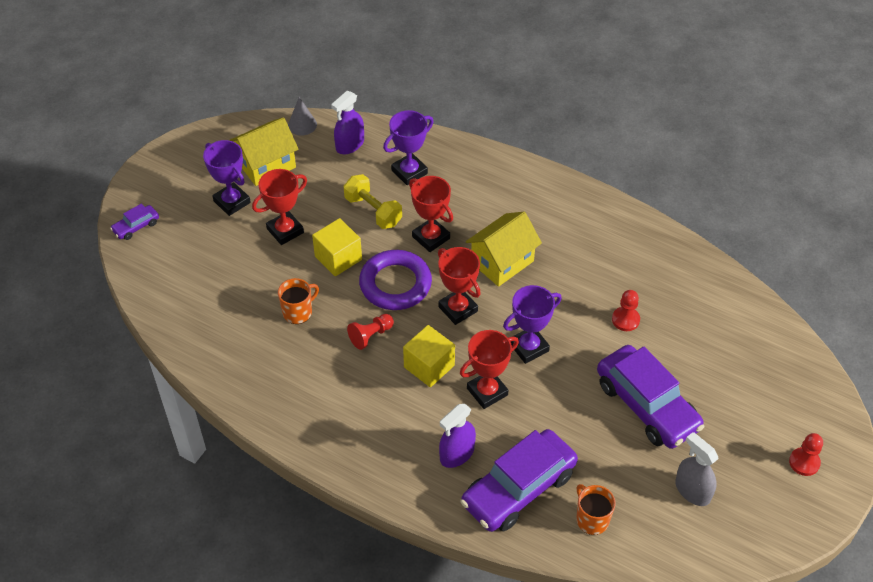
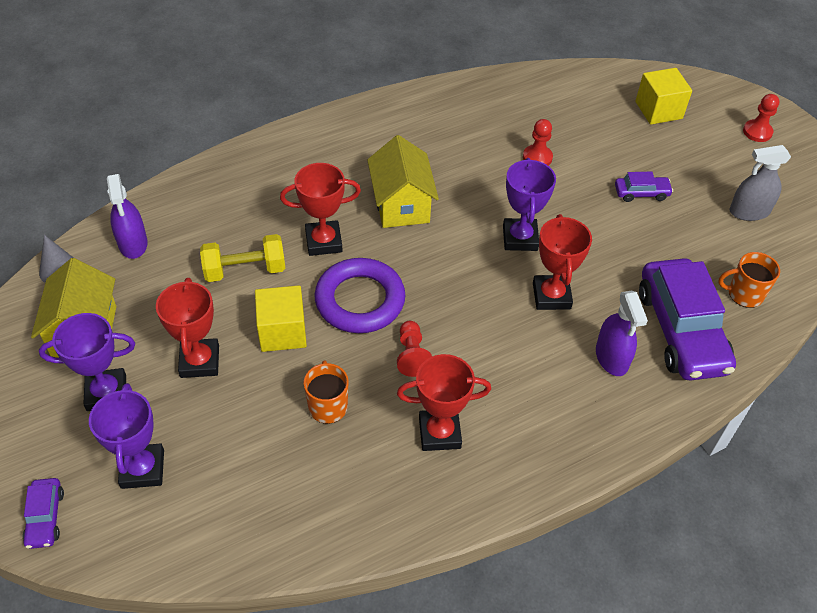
camera: 60 degrees left, 0 degrees up
purple trophy [383,110,434,185] -> purple trophy moved to [89,383,164,489]
yellow cube [403,325,455,387] -> yellow cube moved to [635,68,692,125]
red trophy [438,247,481,325] -> red trophy moved to [397,354,491,451]
purple car [597,345,704,449] -> purple car [615,172,673,202], size x0.45

